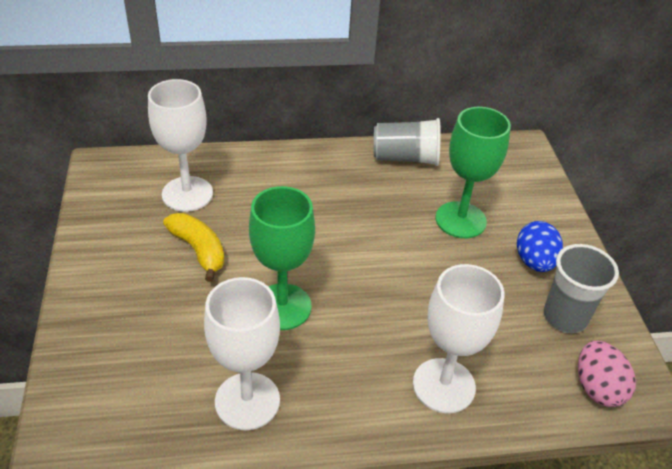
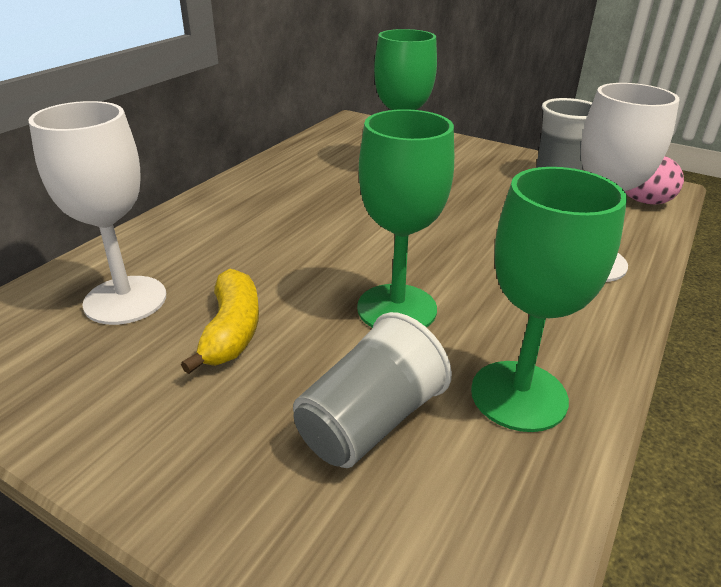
camera: 50 degrees left, 10 degrees down
yellow banana [163,213,224,282] -> yellow banana turned 90 degrees clockwise [181,268,259,374]
white goblet [204,277,280,430] -> green goblet [471,167,627,432]
grey cup [374,118,441,166] -> grey cup moved to [293,312,452,468]
blue egg [517,221,563,272] -> none

